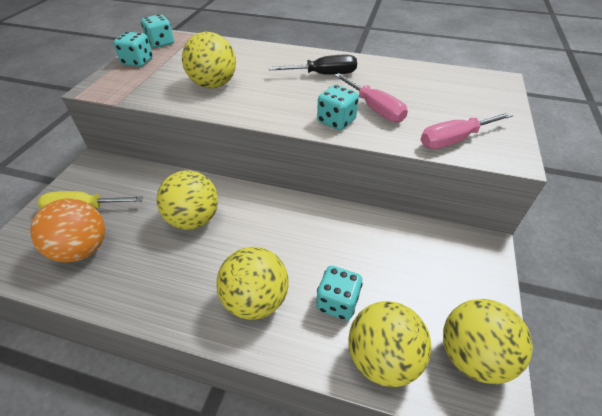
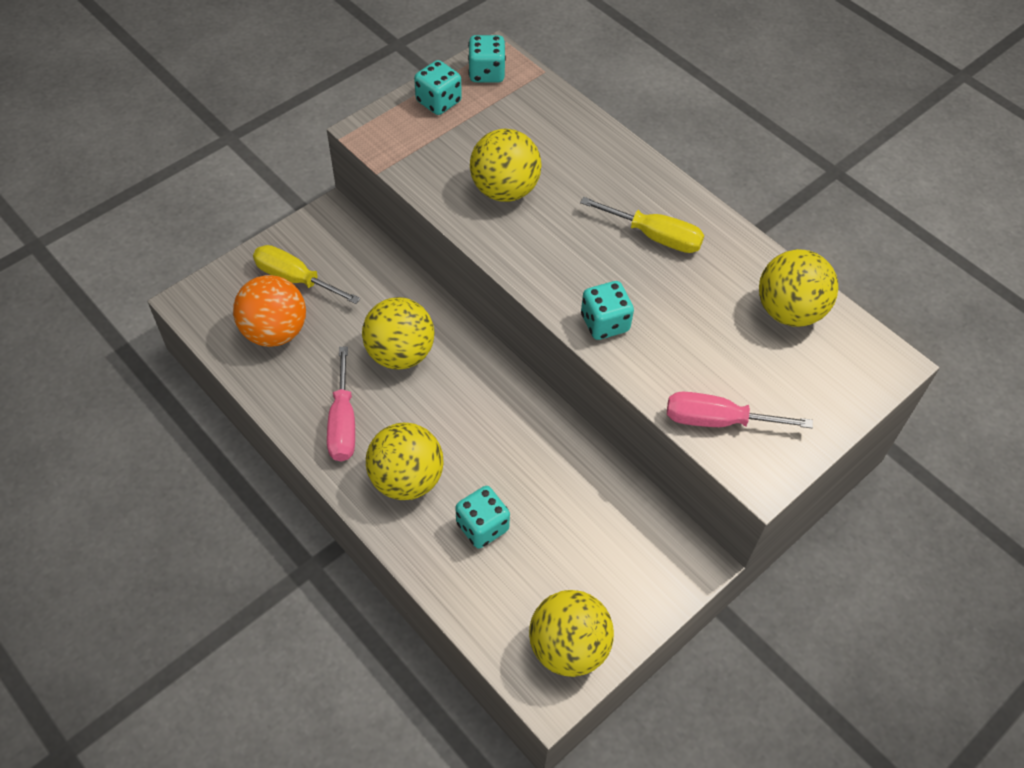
camera: 30 degrees right, 10 degrees up
black screwdriver [269,54,357,75] -> yellow screwdriver [580,197,704,253]
pink screwdriver [334,73,408,122] -> pink screwdriver moved to [327,346,355,462]
yellow ball [348,301,431,387] -> yellow ball moved to [759,249,838,327]

